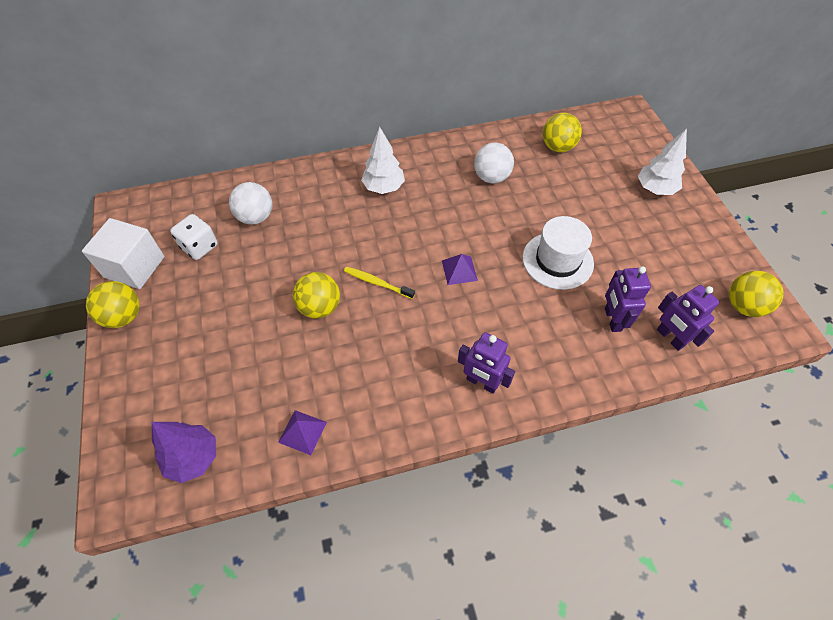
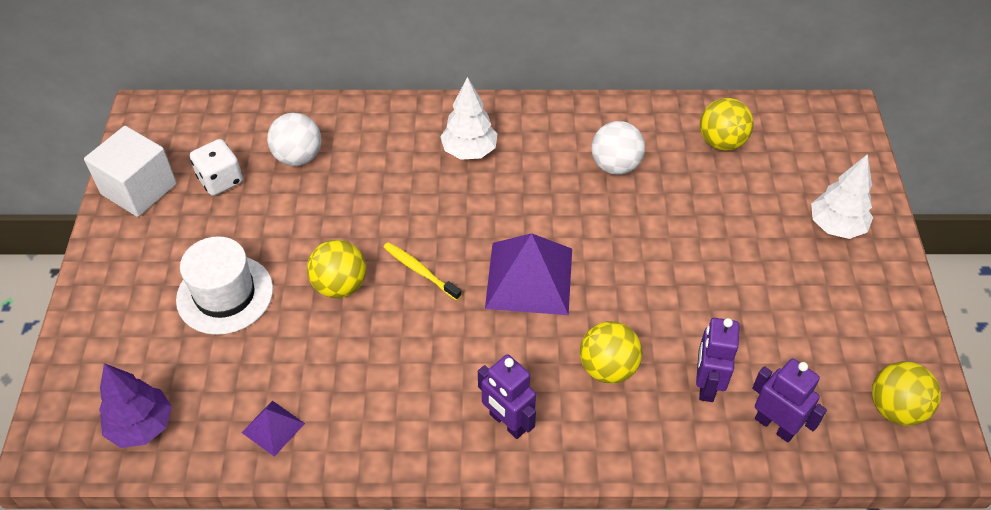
camera: 15 degrees right, 5 degrees down
yellow ball [86,281,140,328] -> yellow ball moved to [580,321,642,384]
purple pyramid [442,254,478,285] -> purple pyramid [485,233,572,315], size x2.03
white hat [523,216,594,290] -> white hat moved to [176,236,273,335]
purple robot [657,285,719,351] -> purple robot turned 150 degrees clockwise [752,358,827,442]

